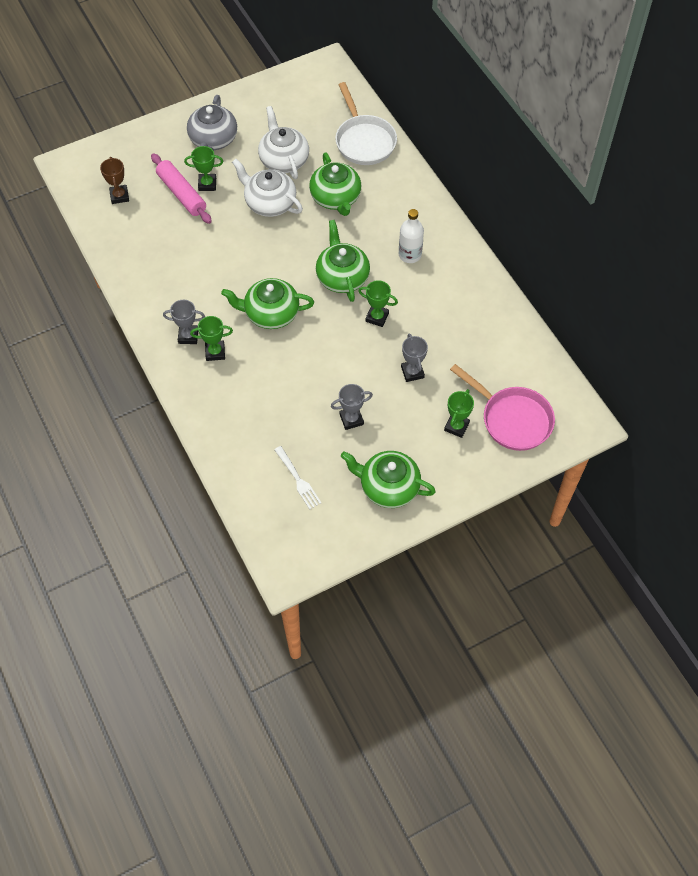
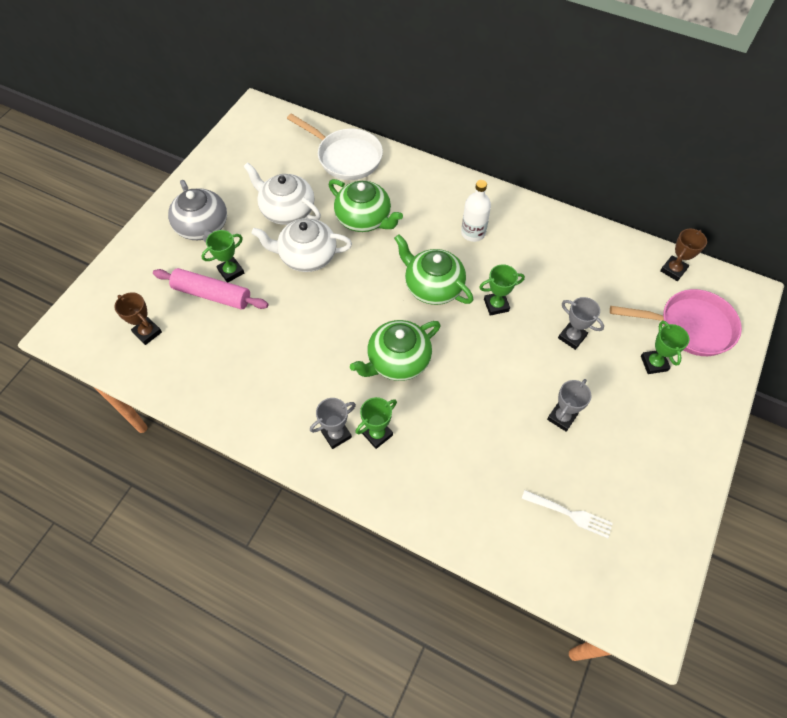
camera: 35 degrees left, 0 degrees up
green teapot [341,451,436,508] -> none
none -> brown trophy [660,229,707,281]

